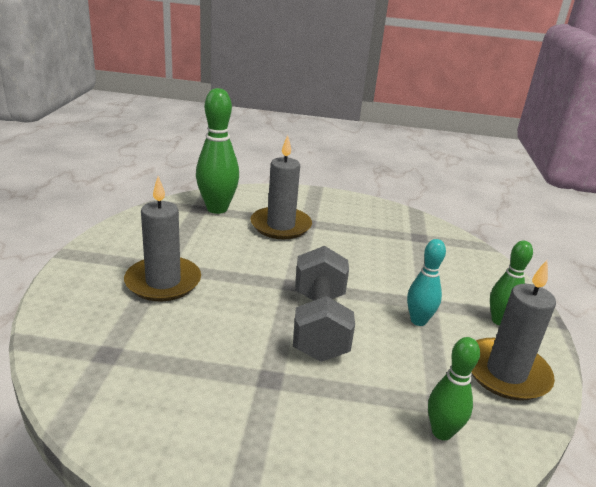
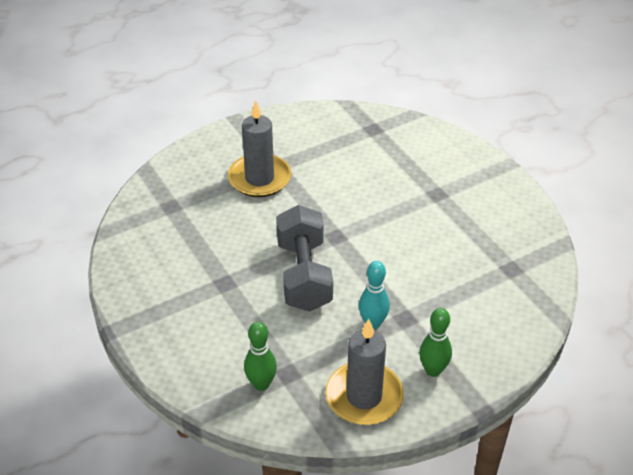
camera: 55 degrees right, 15 degrees up
green bowling pin [196,88,239,214] -> none
grey candle [251,135,312,239] -> none
grey dumbbell [293,246,355,362] -> grey dumbbell turned 60 degrees counterclockwise [276,205,333,312]

